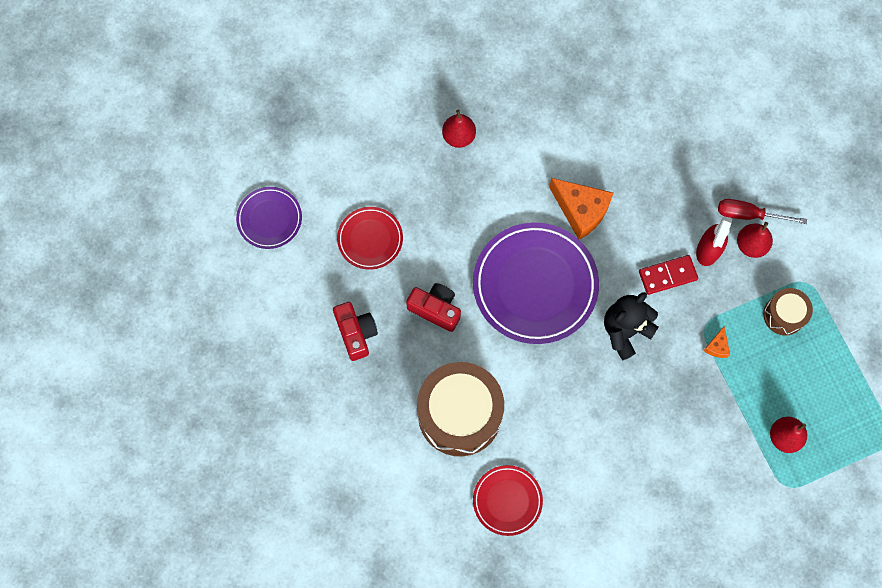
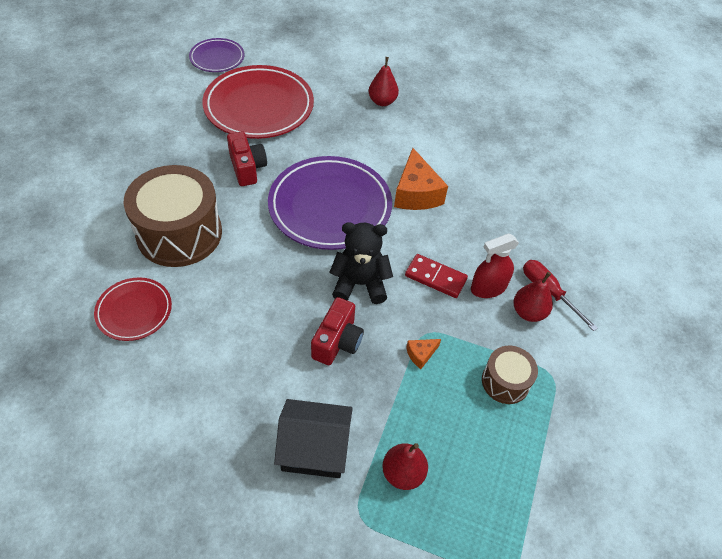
camera: 40 degrees right, 20 degrees down
red camera [333,302,378,361] -> red camera moved to [311,297,364,365]
red plate [337,207,403,270] -> red plate [202,65,314,139], size x1.89
none -> black house [274,399,353,478]

